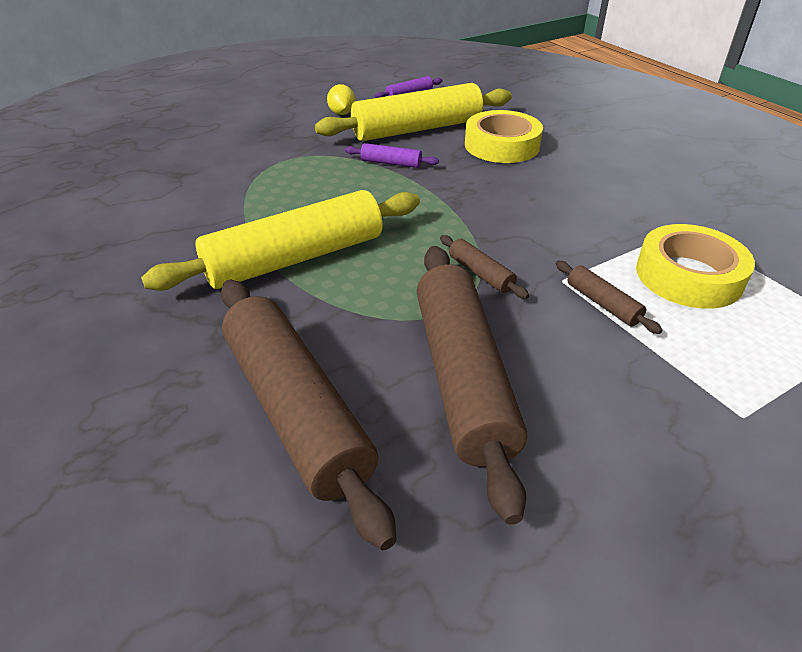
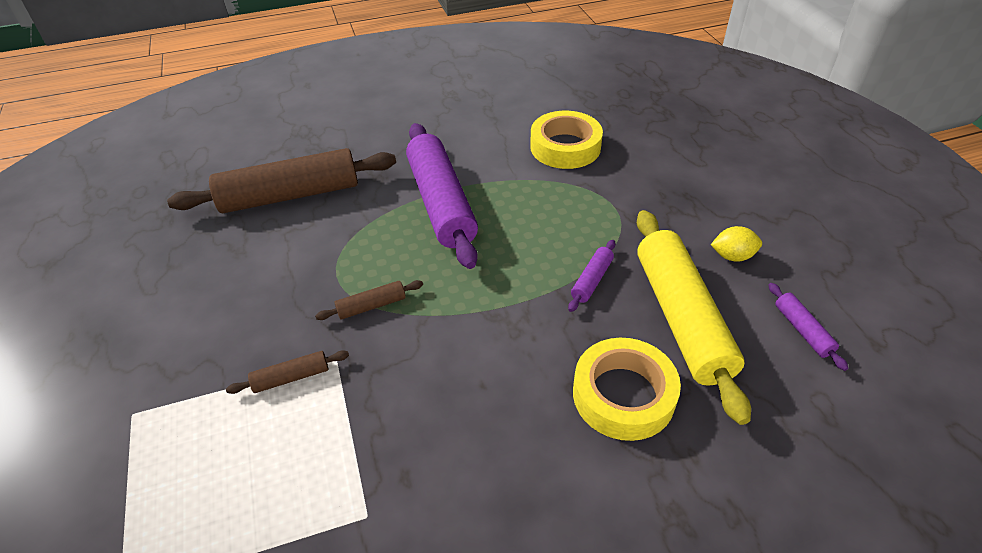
camera: 105 degrees right, 5 degrees up
yellow rolling pin [141,190,420,291] -> purple rolling pin [406,123,478,269]
brown rolling pin [417,246,527,525] -> none
yellow tape [636,224,755,309] -> yellow tape moved to [530,111,603,169]

